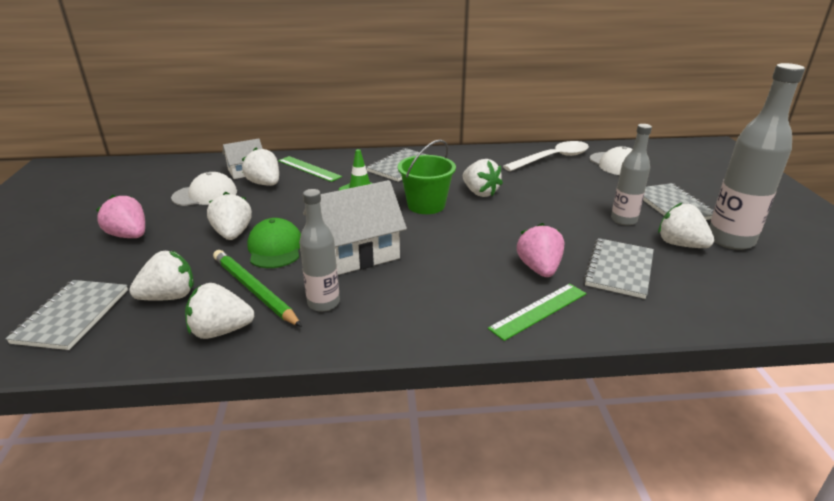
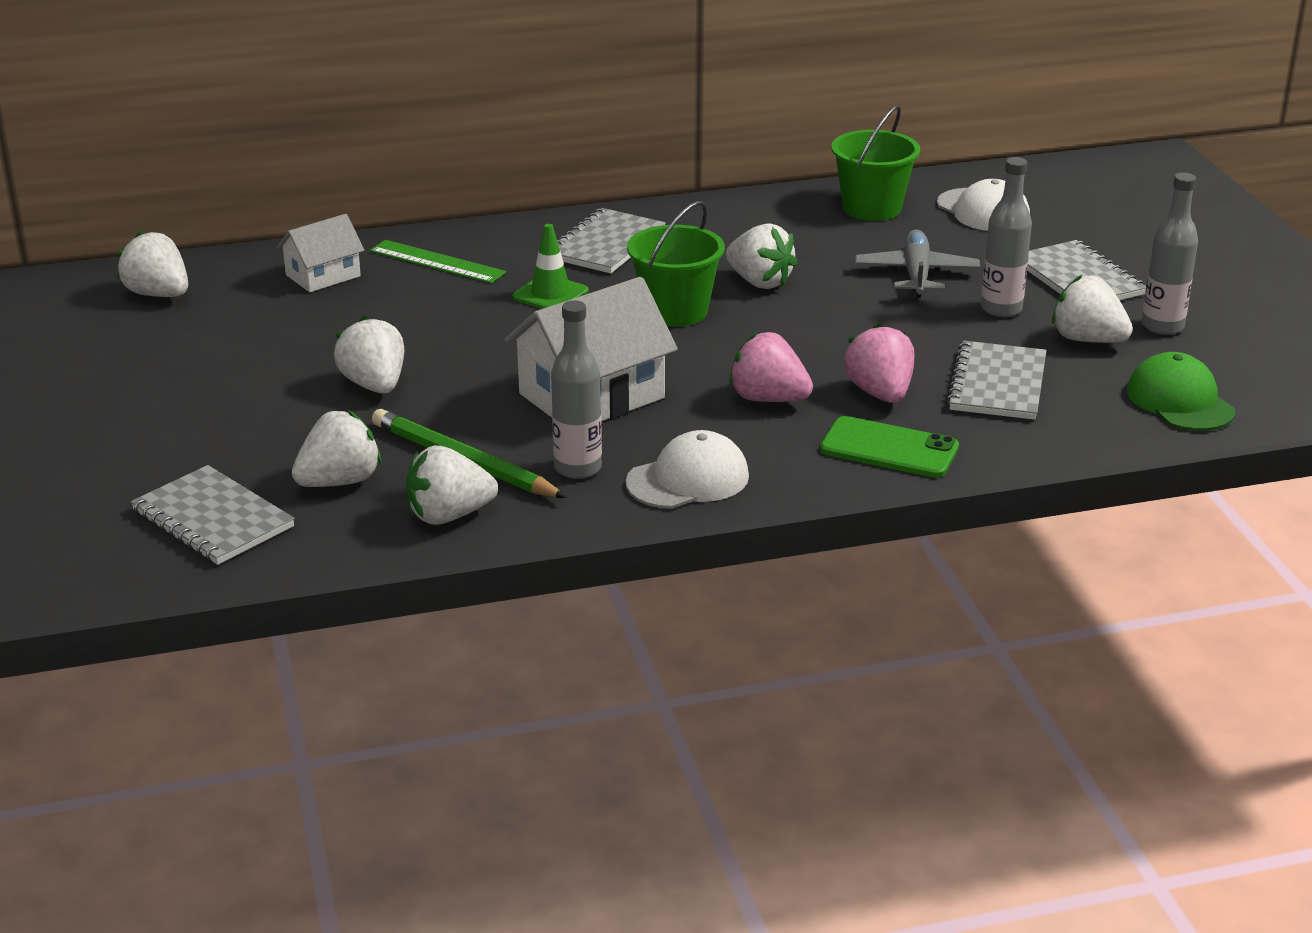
camera: 10 degrees left, 0 degrees up
grey notebook [5,280,128,350] -> grey notebook turned 45 degrees counterclockwise [131,465,295,565]
pink strawberry [96,195,145,238] -> pink strawberry moved to [729,332,813,402]
white cap [171,172,237,206] -> white cap moved to [625,430,749,509]
white strawberry [242,148,279,186] -> white strawberry moved to [117,231,188,297]
green cap [247,218,301,268] -> green cap moved to [1127,352,1235,431]
green ruler [488,283,586,341] -> green phone [820,416,959,478]
white spoon [503,141,589,171] -> green bucket [831,105,920,221]
grey bottle [709,63,805,250] -> grey bottle [1141,173,1198,335], size x0.61
none -> grey plane [855,229,980,298]

